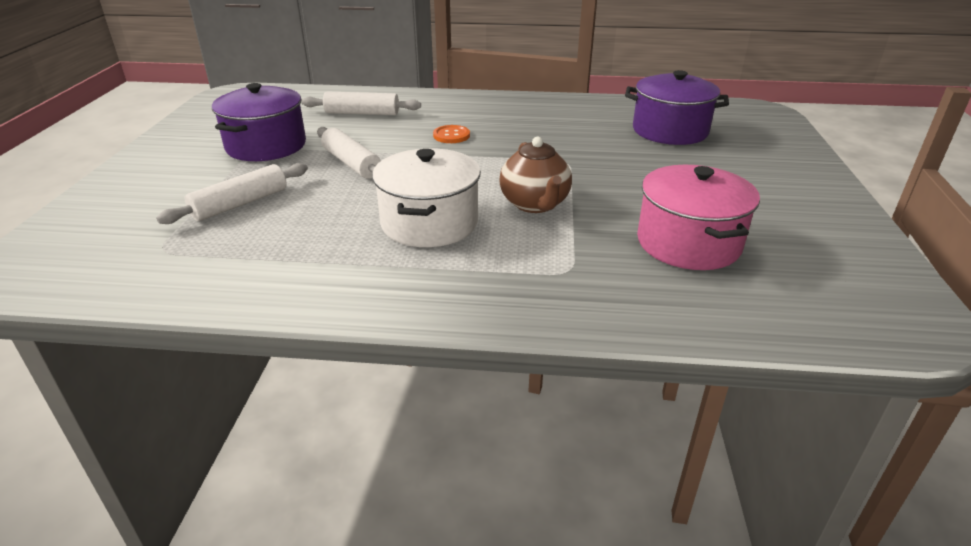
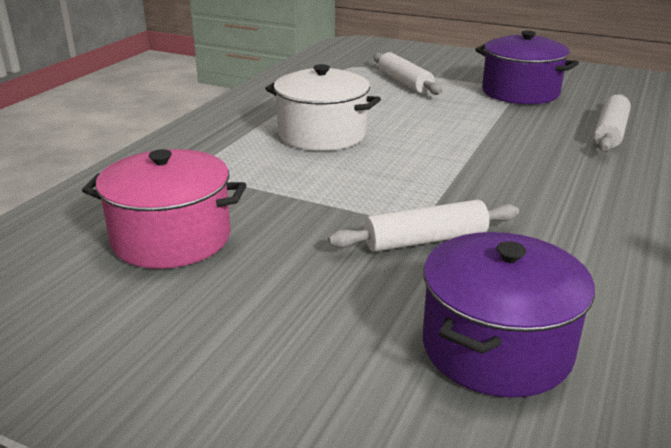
camera: 110 degrees right, 5 degrees down
white rolling pin [317,127,381,179] -> white rolling pin moved to [328,200,519,252]
orange button [433,125,470,143] -> none
brown teapot [499,137,572,213] -> none

